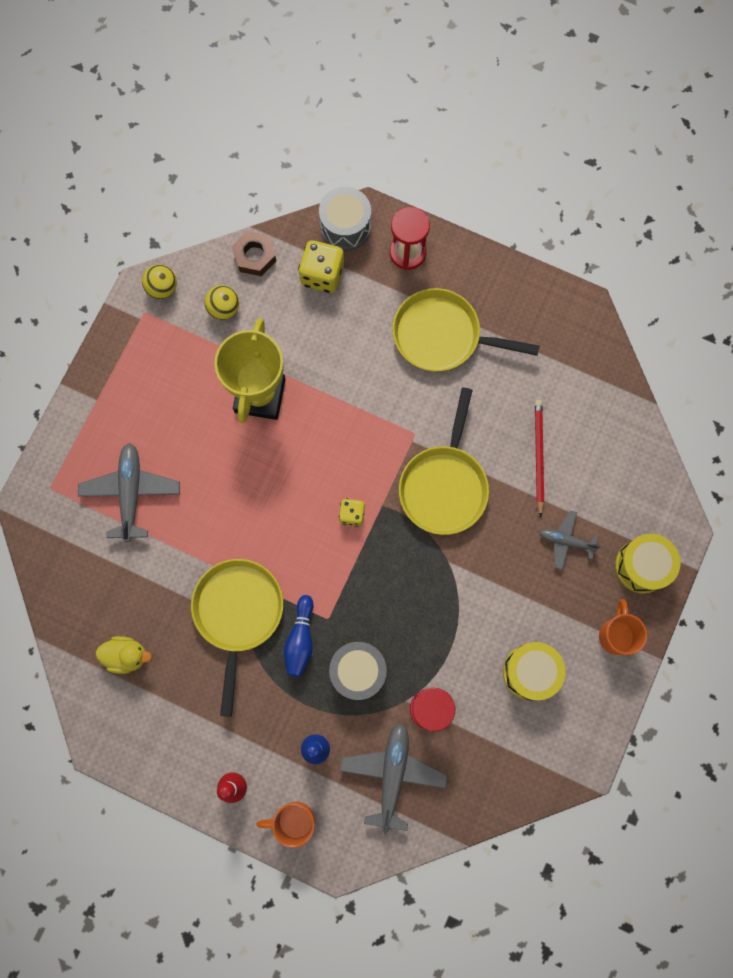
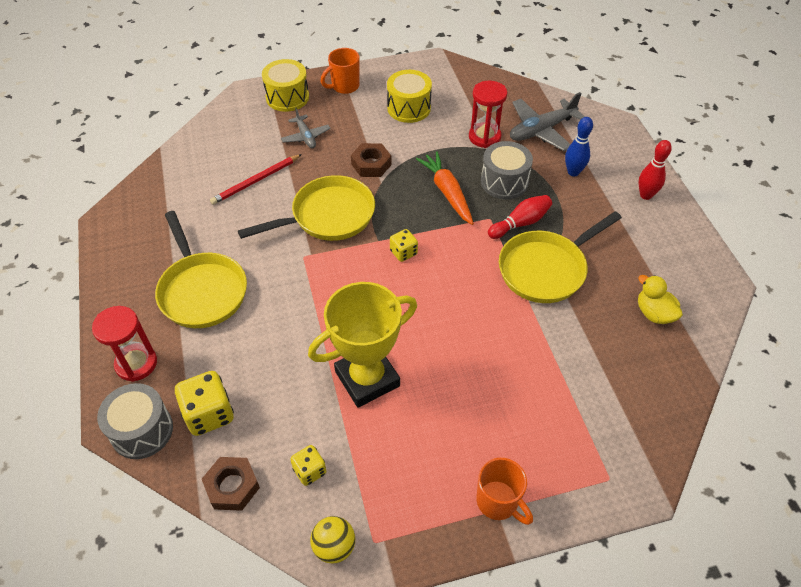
camera: 130 degrees left, 25 degrees down
grey plane [78,443,180,542] -> none
yellow ball [204,285,239,320] -> yellow dice [290,445,326,486]
orange mug [257,802,315,848] -> orange mug moved to [477,458,533,525]
blue bowling pin [284,595,313,677] -> red bowling pin [488,195,552,239]
none -> brown nut [351,143,392,177]
none -> orange carrot [416,151,474,225]

